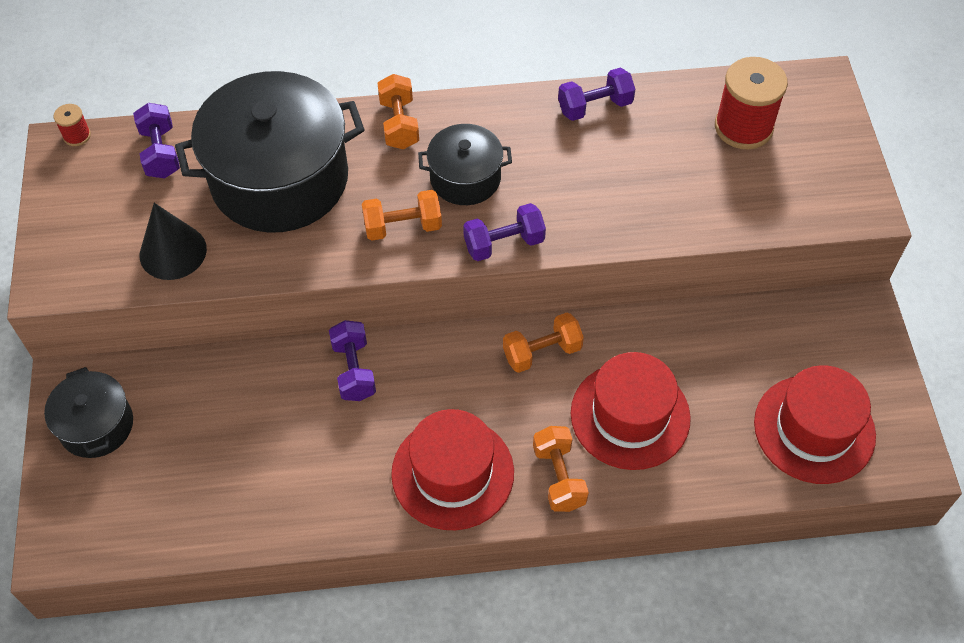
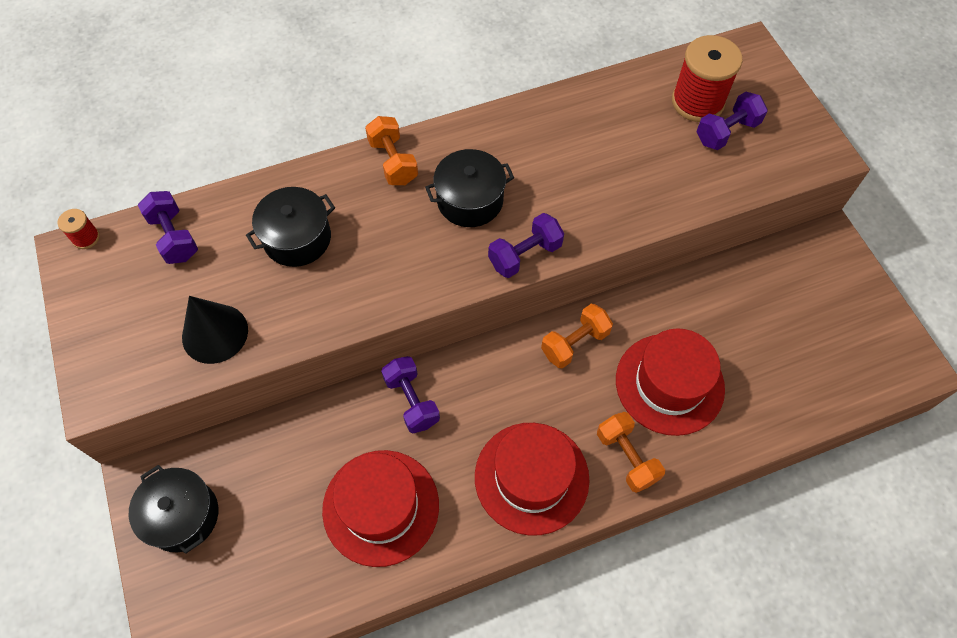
camera: 15 degrees left, 5 degrees up
black pot [175,71,365,233] -> black pot [246,187,335,267], size x0.51
orange dumbbell [362,190,442,241] -> none
purple dumbbell [558,68,635,121] -> purple dumbbell moved to [697,92,768,150]
red hat [754,365,876,484] -> red hat moved to [322,450,439,567]

